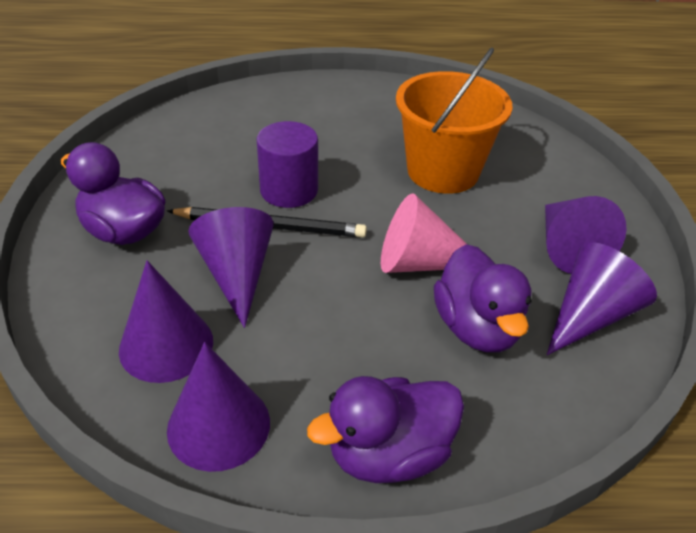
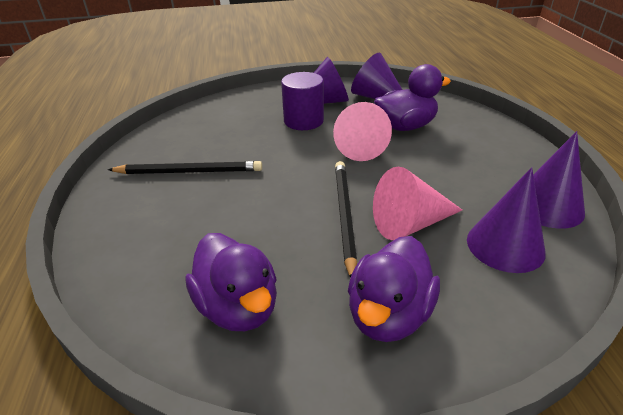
camera: 95 degrees left, 5 degrees down
purple cone [188,207,274,328] -> pink cone [373,167,462,240]
purple cylinder [256,121,318,208] -> purple cylinder moved to [281,72,324,130]
purple duck [307,376,464,483] -> purple duck moved to [186,233,277,331]
orange bucket [396,48,512,194] -> none
none -> black pencil [108,161,262,174]

